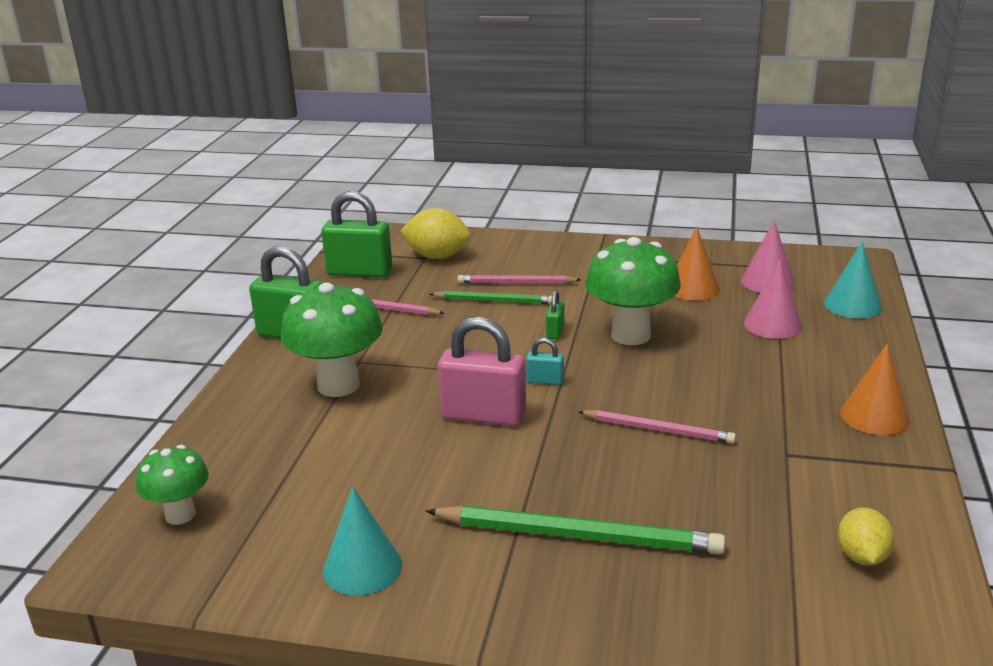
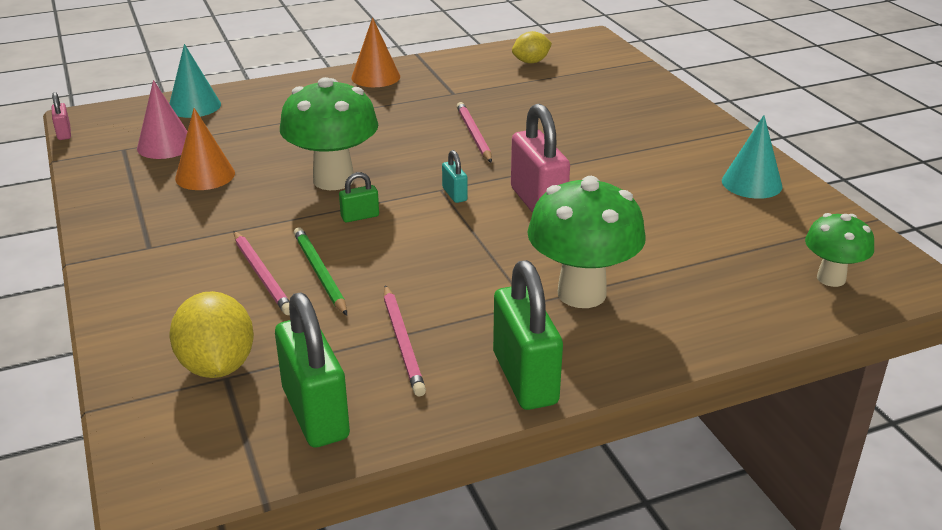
camera: 125 degrees left, 5 degrees up
green pencil [425,505,726,554] -> none
pink cone [744,260,802,339] -> none
none -> pink padlock [52,92,71,140]

